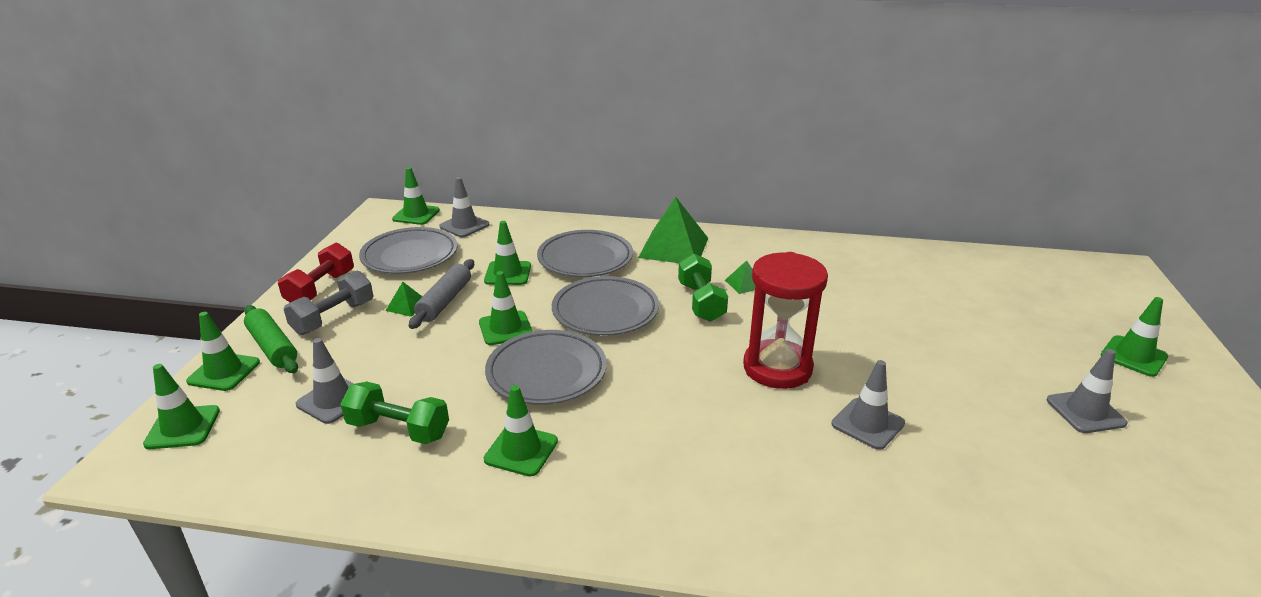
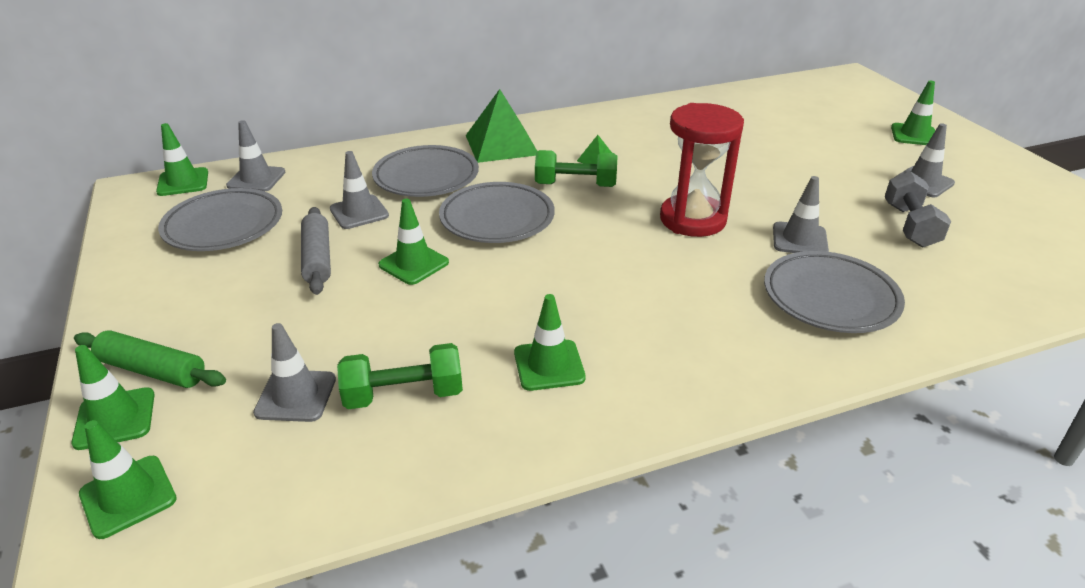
camera: 30 degrees left, 5 degrees up
red dumbbell [278,243,354,303] -> none
grey dumbbell [284,271,374,335] -> grey dumbbell moved to [885,171,951,247]
green pyramid [386,282,423,317] -> none
green traffic cone [484,221,531,285] -> grey traffic cone [330,151,389,229]
grey plate [485,330,607,405] -> grey plate moved to [764,251,905,333]
green dumbbell [678,254,728,322] -> green dumbbell turned 45 degrees counterclockwise [535,150,618,187]

